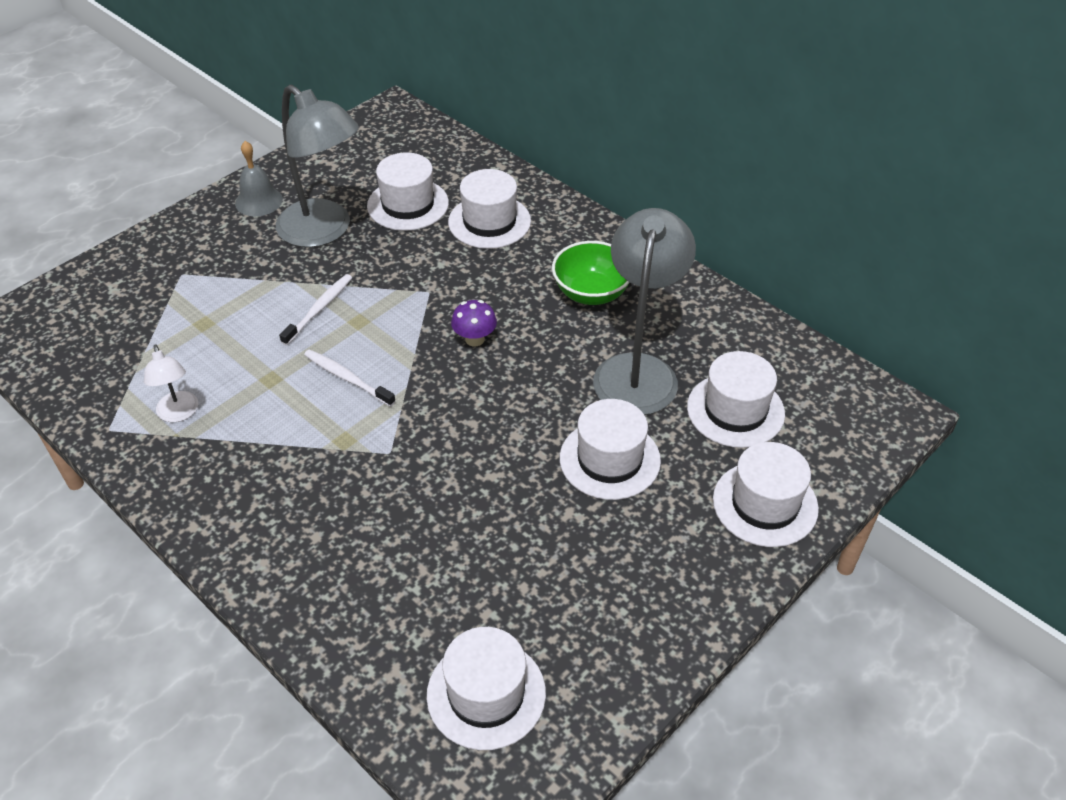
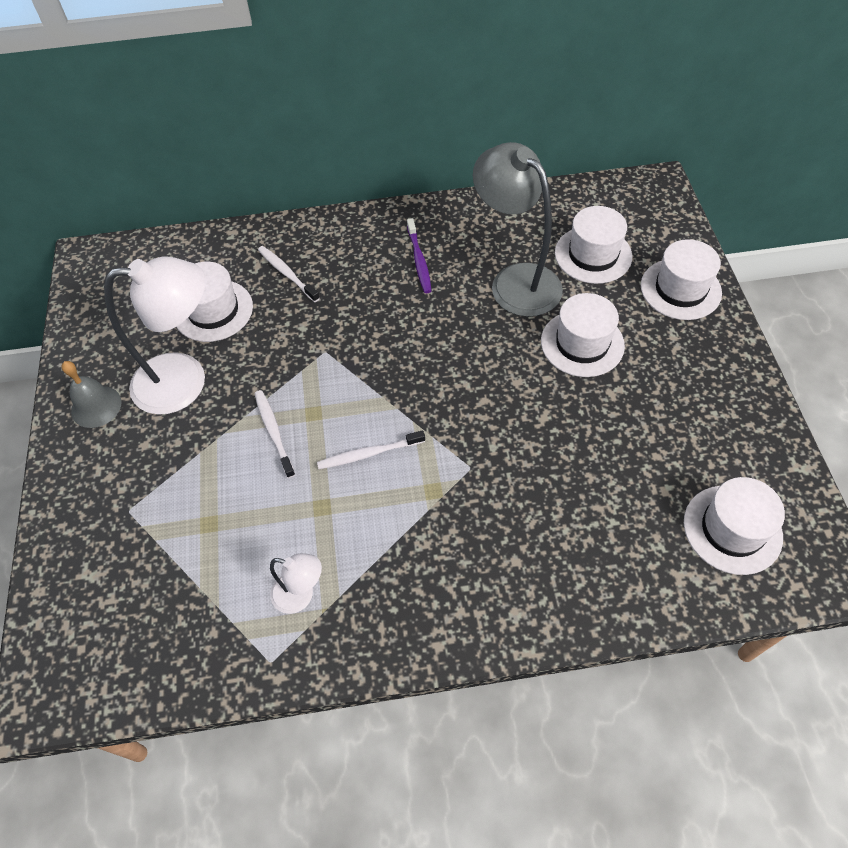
camera: 50 degrees left, 10 degrees up
grey lamp [276,85,359,247] -> white lamp [104,256,205,415]
white hat [448,169,531,249] -> white toothbrush [258,246,320,302]
purple mushroom [451,300,497,347] -> none
green bowl [552,241,630,305] -> purple toothbrush [407,218,432,293]

